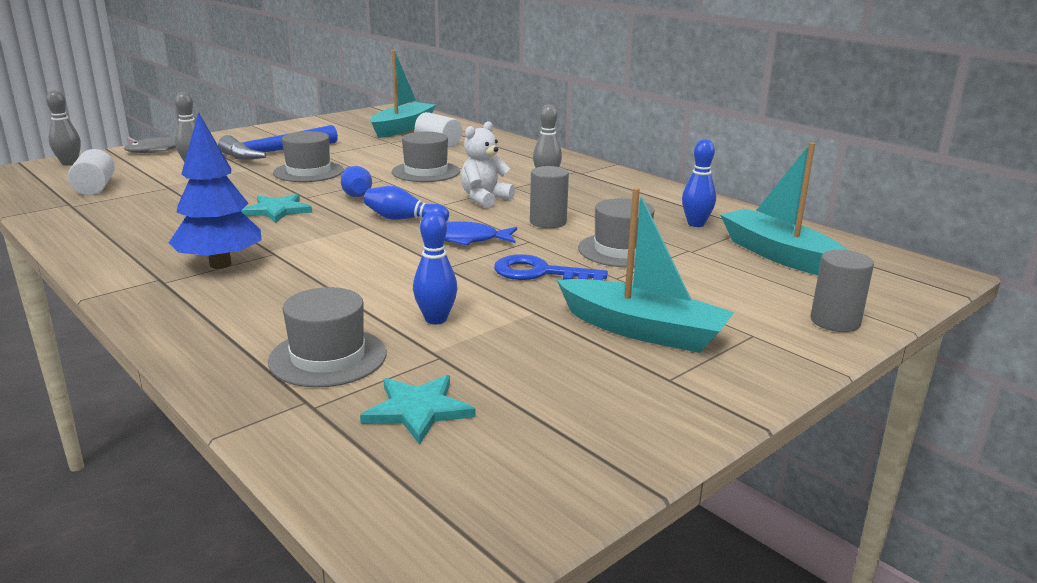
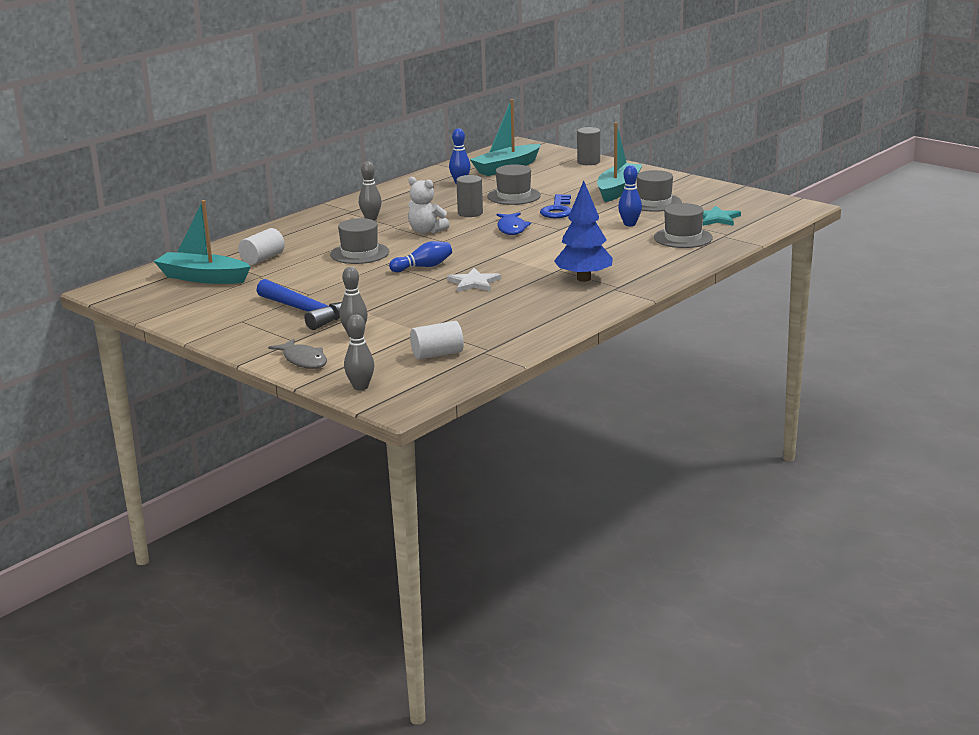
camera: 95 degrees left, 0 degrees up
turquoise star [241,194,312,223] -> white star [447,268,501,292]
grey hat [273,131,344,182] -> grey hat moved to [637,170,682,212]
blue bowling pin [364,186,449,221] -> none

